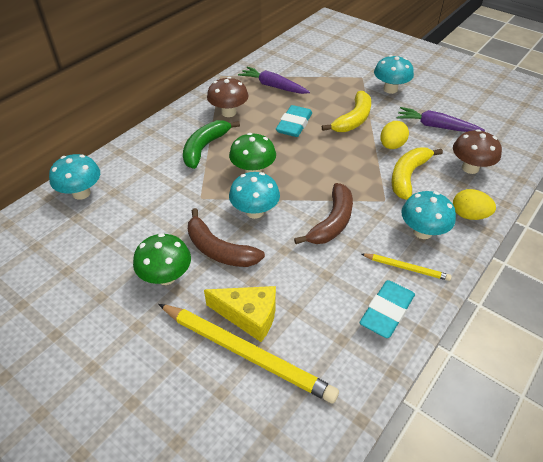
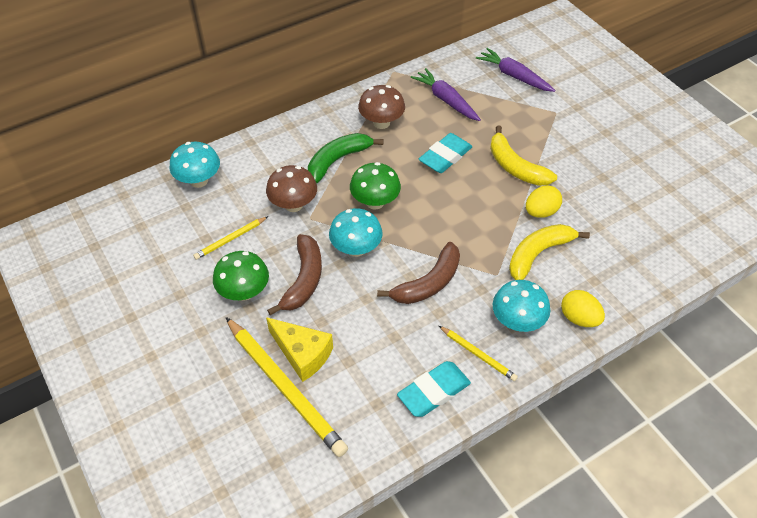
camera: 20 degrees right, 5 degrees up
brown banana [188,208,265,267] -> brown banana turned 135 degrees counterclockwise [267,234,322,315]
yellow banana [322,91,371,132] -> yellow banana turned 90 degrees clockwise [490,126,557,186]
turquoise mushroom [374,55,414,94] -> none
purple carrot [397,107,485,132] -> purple carrot moved to [476,48,556,92]
brown mushroom [453,129,502,174] -> brown mushroom moved to [266,165,317,212]
none -> yellow pencil [193,216,268,260]

